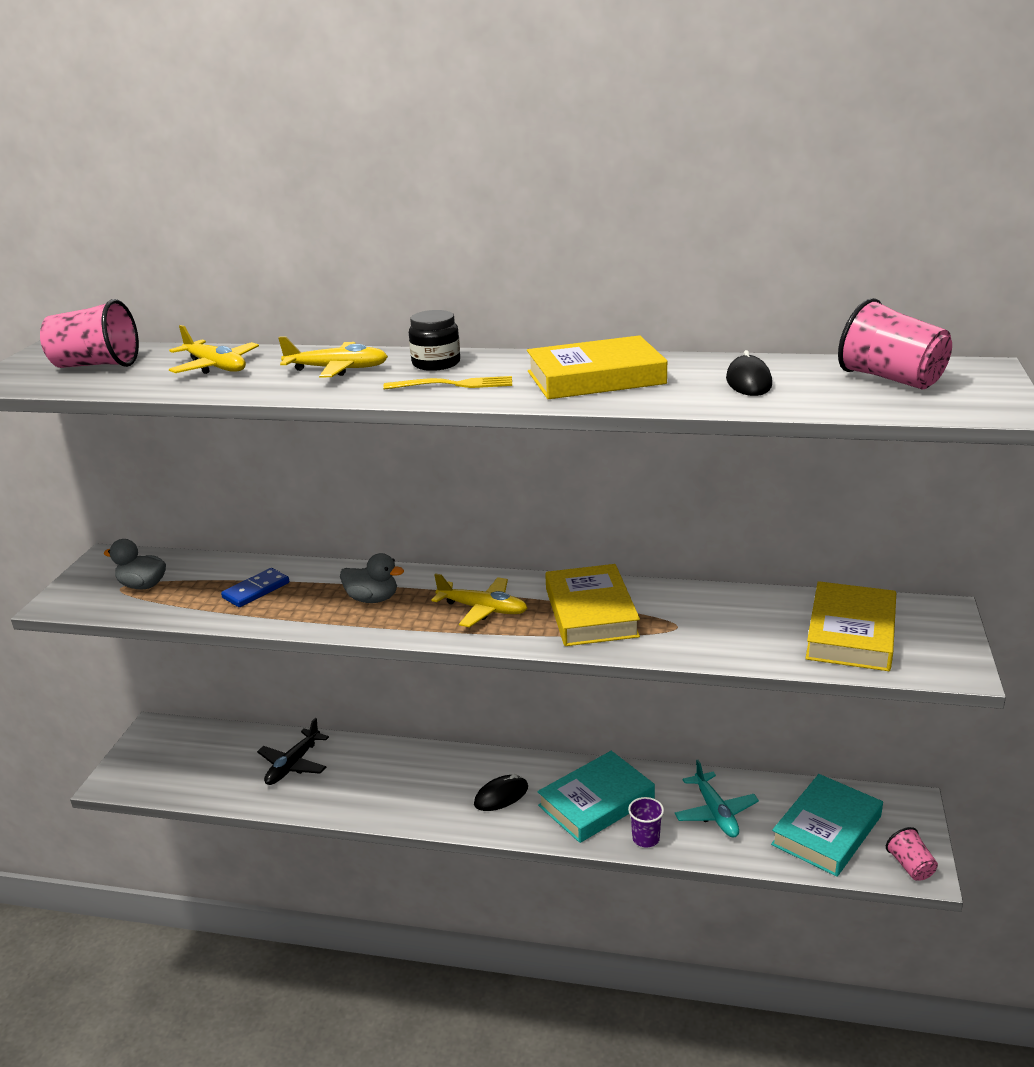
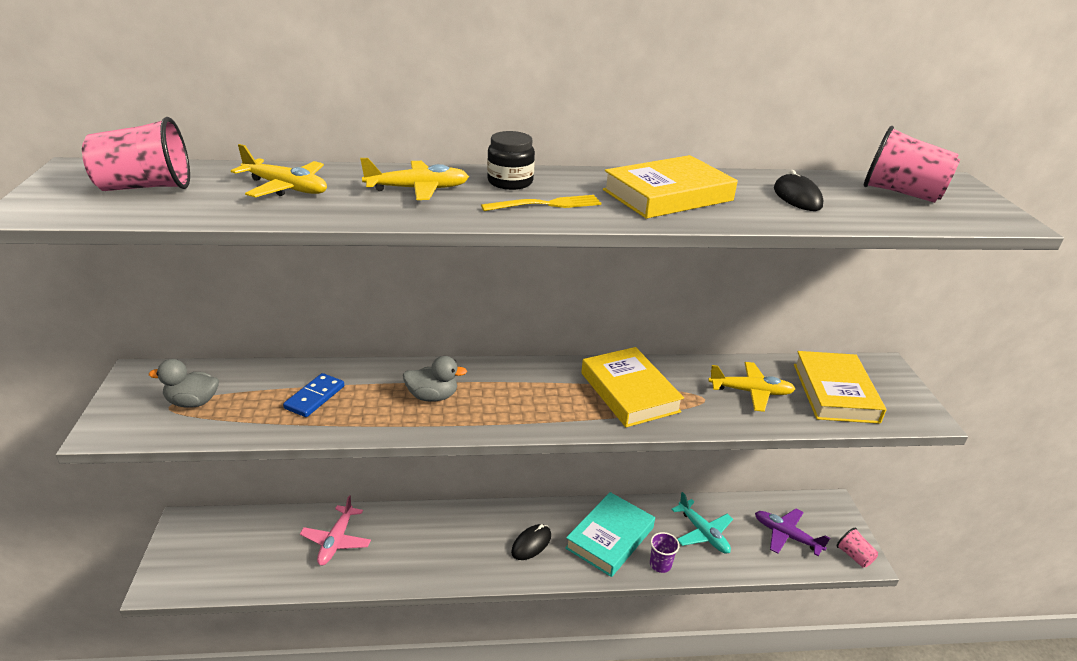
camera: 20 degrees left, 5 degrees up
black plane [257,718,329,785] -> pink plane [300,495,371,565]
yellow plane [432,573,527,627] -> yellow plane moved to [708,362,795,412]
turquoise book [771,774,883,877] -> purple plane [755,509,830,556]

